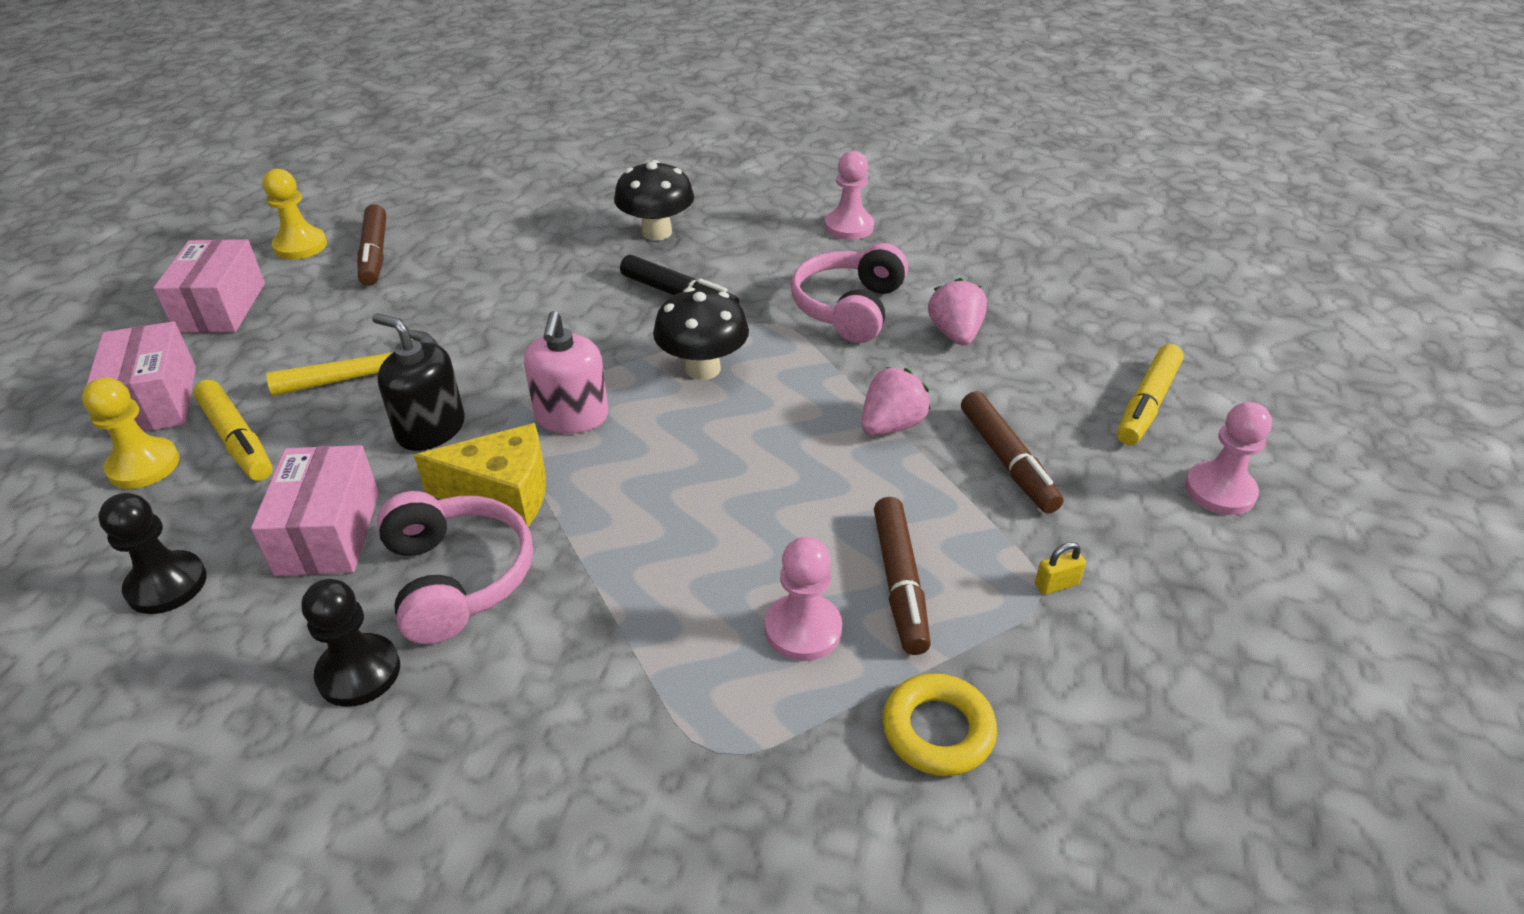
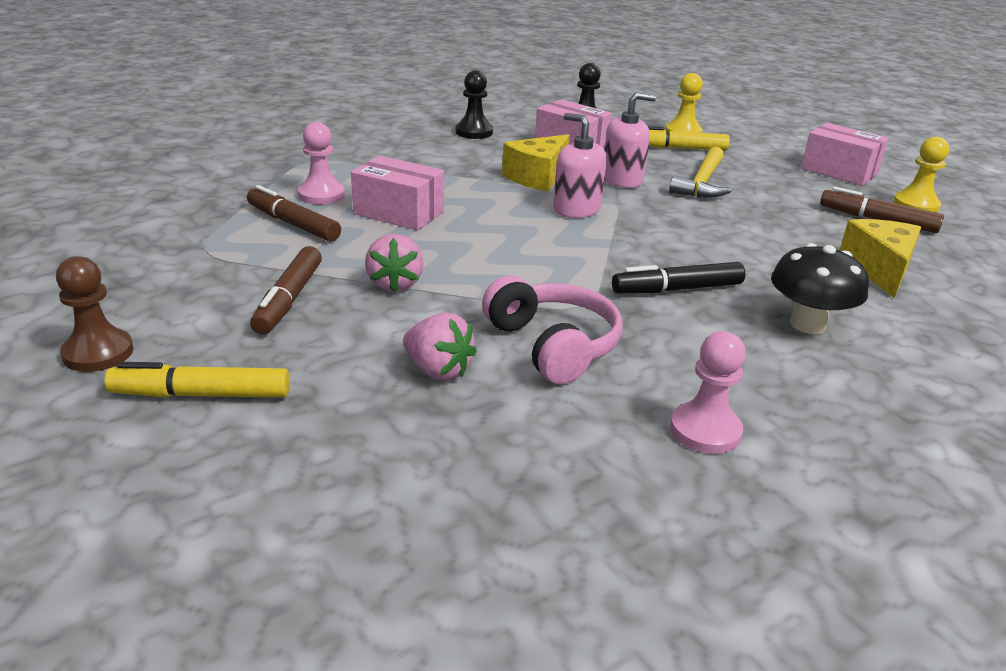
camera: 130 degrees right, 10 degrees down
pink box [86,321,196,435] -> pink box moved to [351,156,444,230]
black soap dispenser [372,313,465,451] -> pink soap dispenser [604,92,656,188]
pink headphones [377,491,533,644] -> none
black mushroom [653,287,749,380] -> none
yellow ring [883,673,997,776] -> none
brown marker [961,391,1063,514] -> brown marker turned 105 degrees counterclockwise [250,246,322,334]
yellow padlock [1035,542,1086,595] -> none
yellow marker [1117,344,1184,445] -> yellow marker turned 75 degrees counterclockwise [105,362,290,398]
pink pawn [1185,402,1272,515] -> brown pawn [56,256,133,372]
none -> yellow cheese [839,219,921,298]

